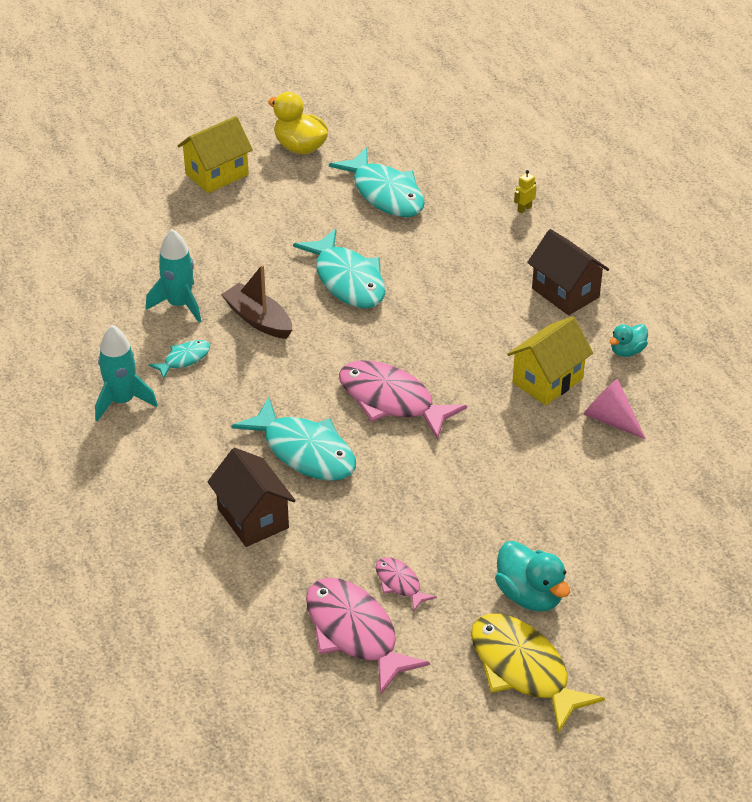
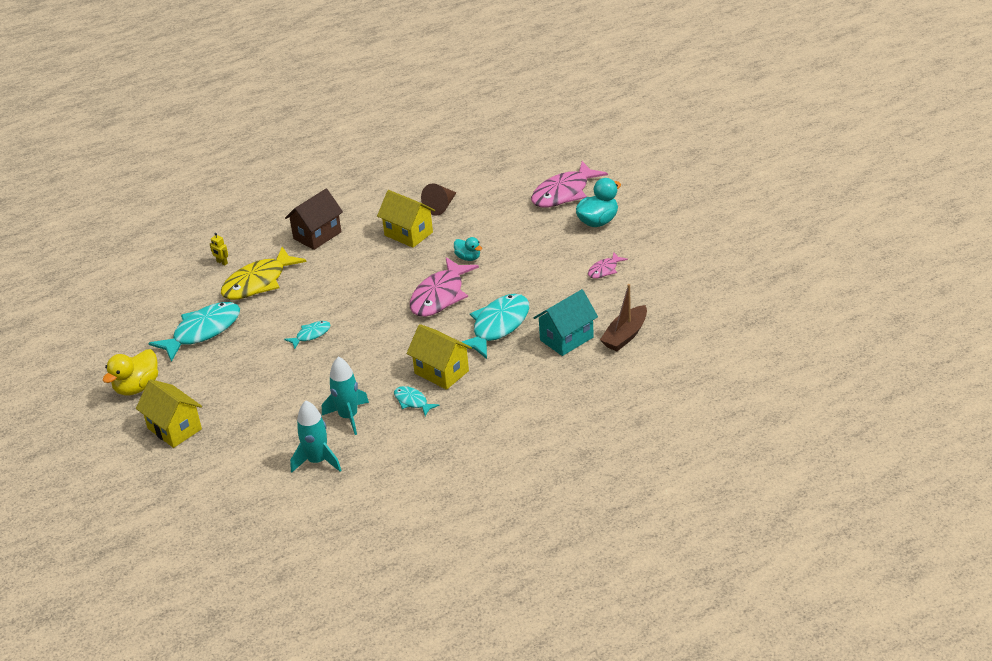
camera: 95 degrees left, 5 degrees down
turquoise rocket [95,325,158,422] -> turquoise rocket moved to [290,401,341,473]
brown house [207,448,296,547] -> turquoise house [534,289,598,356]
brown boat [221,265,292,339] -> brown boat moved to [600,284,647,351]
turquoise fish [293,228,385,308] -> turquoise fish [284,321,331,349], size x0.50
pink fish [306,578,430,695] -> pink fish moved to [531,161,608,208]
yellow fish [471,613,605,733] -> yellow fish moved to [221,247,307,300]
pink cone [584,379,646,440] -> brown cone [421,184,457,216]
turquoise duck [609,324,648,357] -> turquoise duck moved to [454,237,482,261]
none -> yellow house [407,324,472,390]

